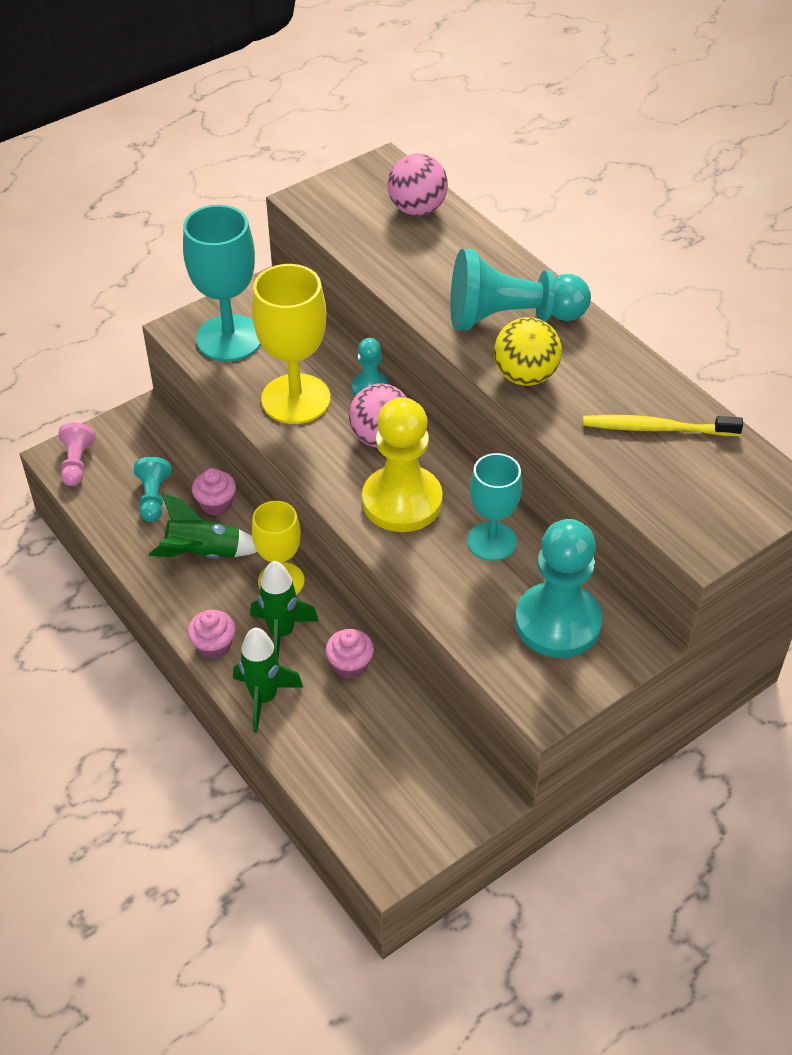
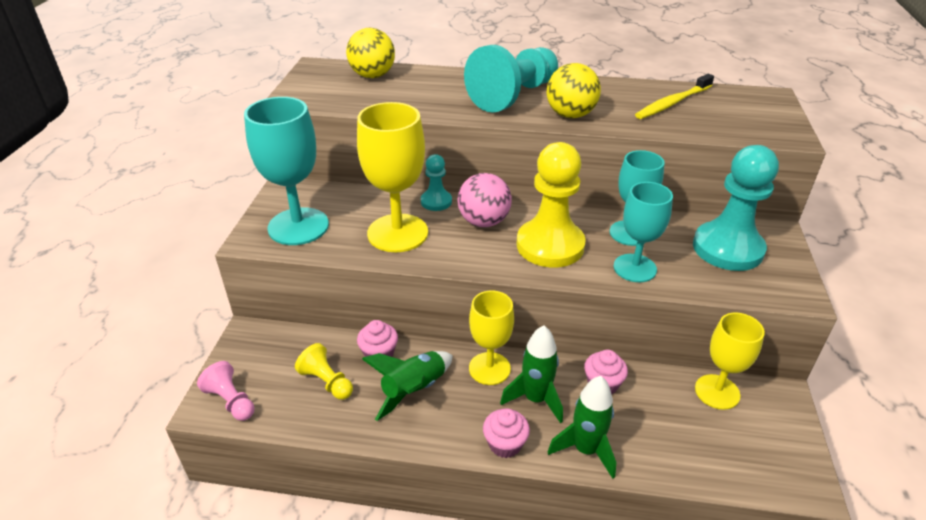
camera: 45 degrees left, 10 degrees down
turquoise pawn [134,457,171,522] -> yellow pawn [295,343,353,400]
pink ball [387,154,448,216] -> yellow ball [346,28,395,78]
none -> turquoise goblet [614,182,673,282]
none -> yellow goblet [695,312,765,410]

